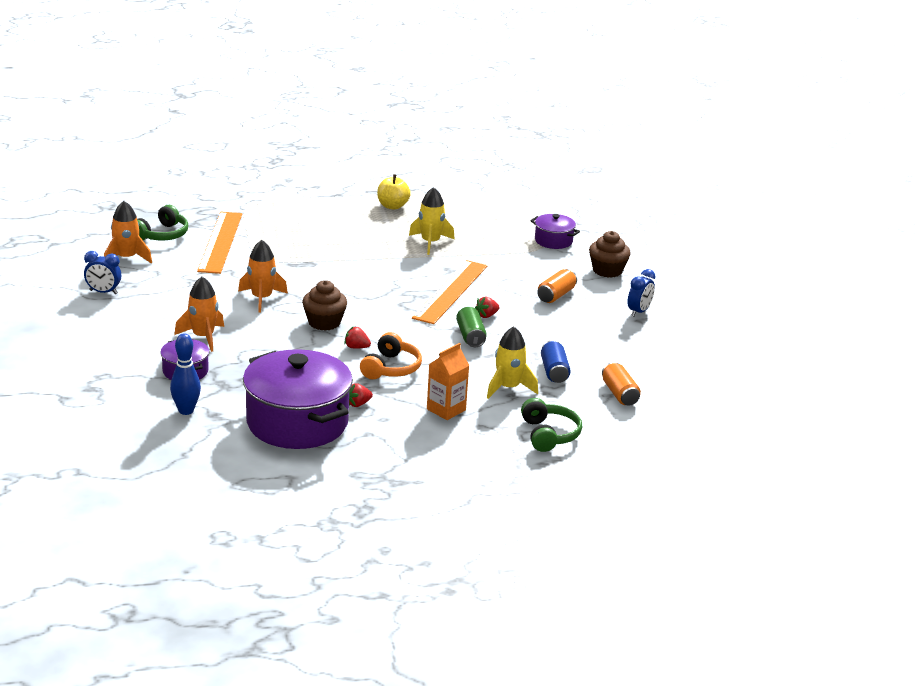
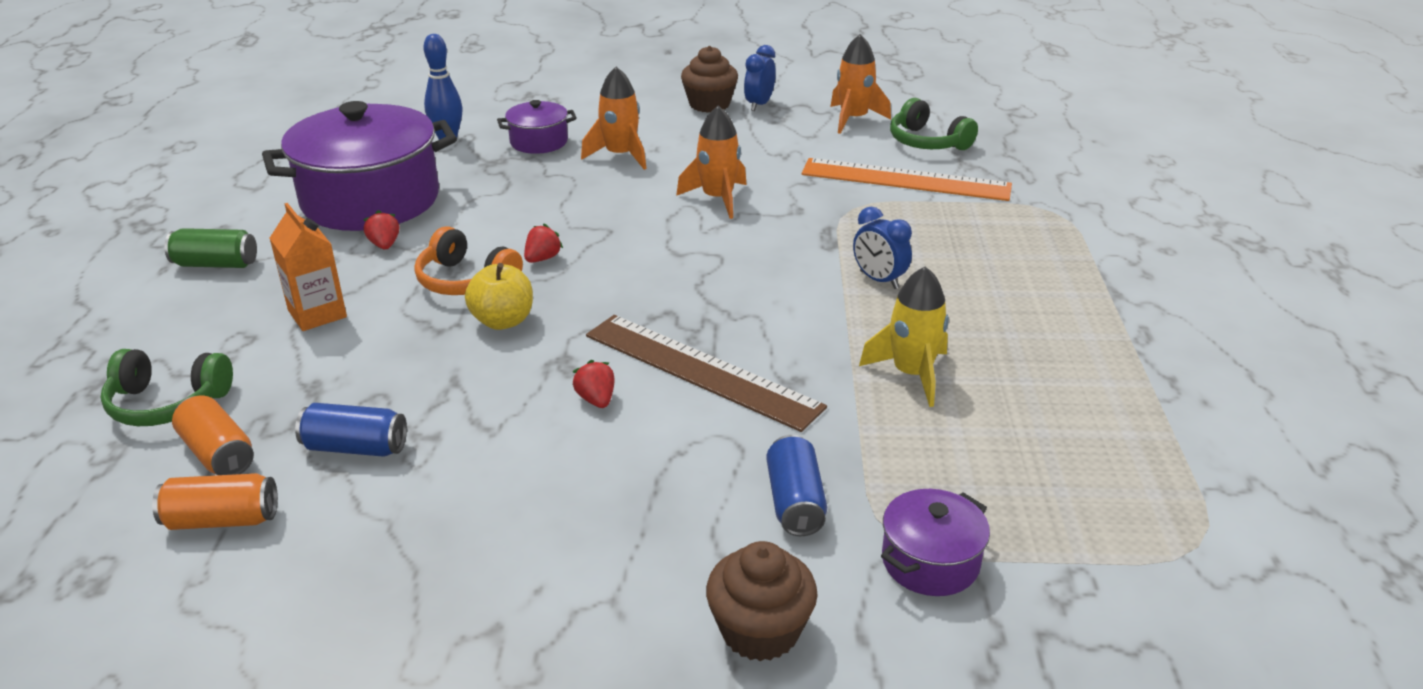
camera: 105 degrees right, 5 degrees up
brown cupcake [302,280,347,331] -> brown cupcake moved to [681,46,738,113]
yellow apple [377,174,411,209] -> yellow apple moved to [465,263,533,330]
orange ruler [412,260,487,324] -> brown ruler [586,315,827,432]
green can [456,307,486,347] -> green can moved to [164,228,257,268]
yellow rocket [487,326,538,399] -> none
orange can [537,269,577,303] -> orange can moved to [172,395,254,475]
blue clock [628,269,655,317] -> blue clock moved to [853,207,912,289]
none -> blue can [766,435,827,536]

